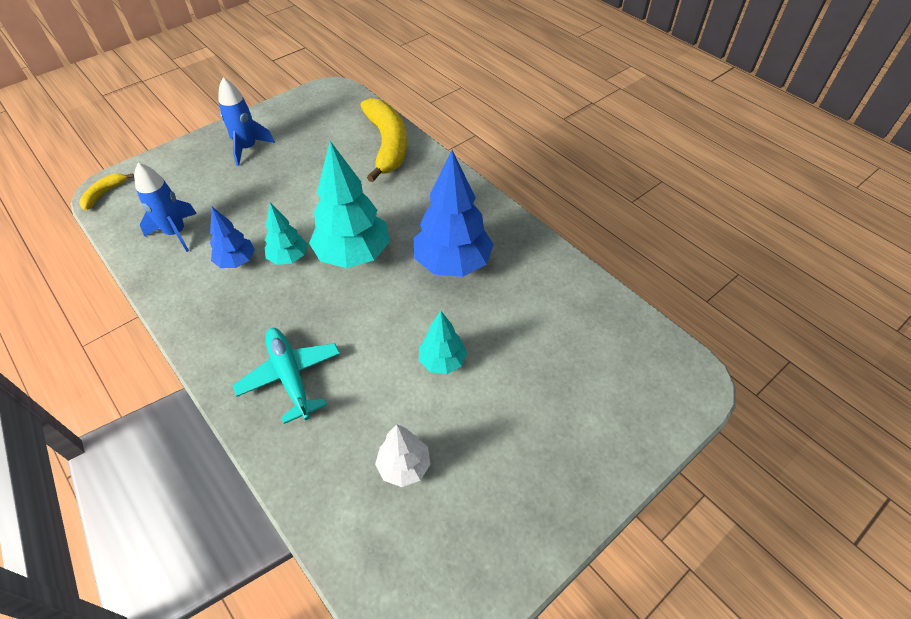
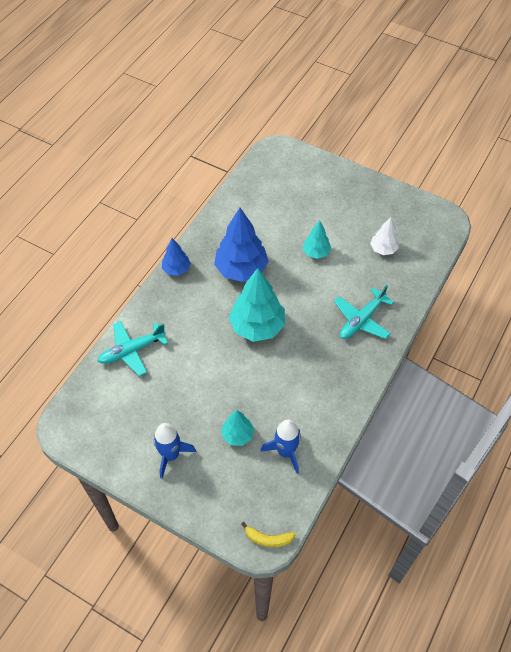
camera: 110 degrees left, 5 degrees up
blue tree [210,207,255,268] -> blue tree moved to [162,238,191,276]
turquoise tree [264,203,307,265] -> turquoise tree moved to [221,410,254,446]
yellow banana [360,98,407,183] -> turquoise plane [98,321,168,376]

